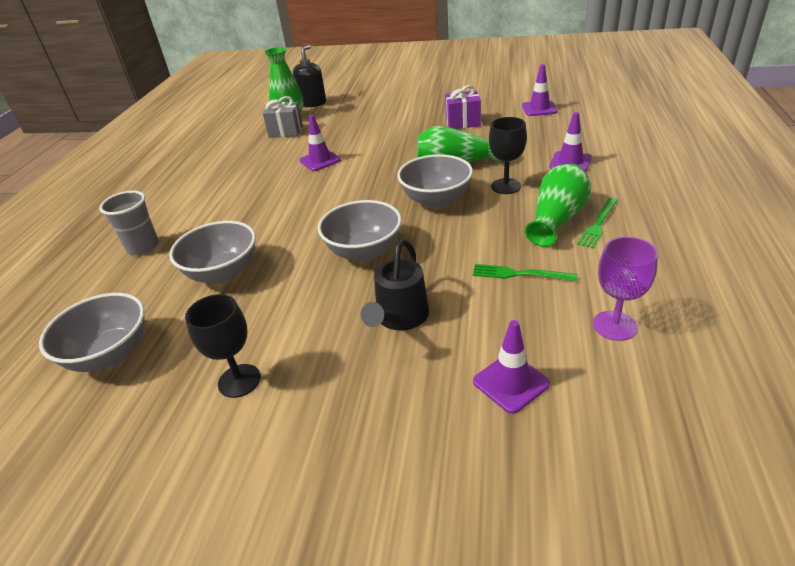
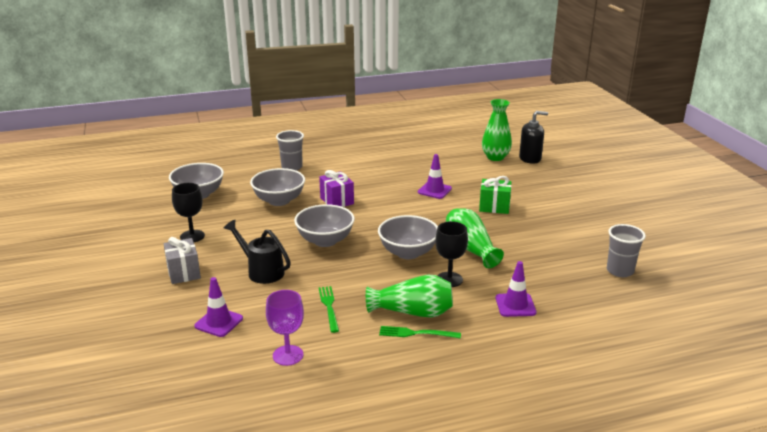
camera: 60 degrees right, 10 degrees down
grey gift [263,96,303,138] -> grey gift moved to [164,237,201,284]
black watering can [361,239,429,331] -> black watering can turned 45 degrees clockwise [224,220,291,284]
purple gift [445,85,481,129] -> purple gift moved to [319,170,354,207]
purple traffic cone [522,64,558,116] -> grey cup [607,224,646,277]
none -> green gift [479,176,512,214]

